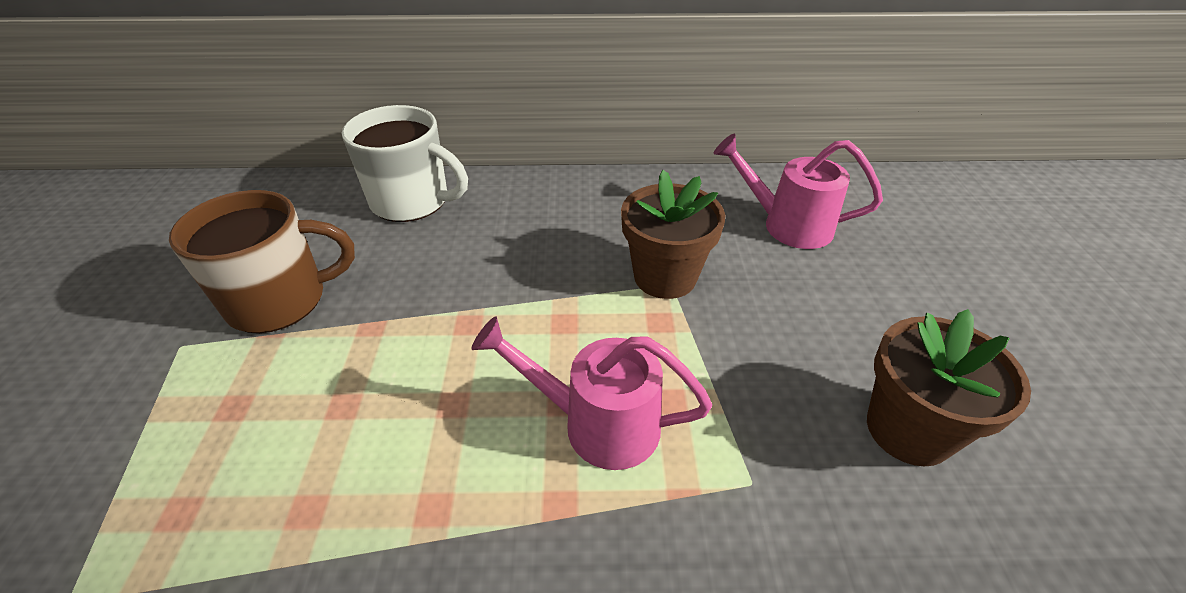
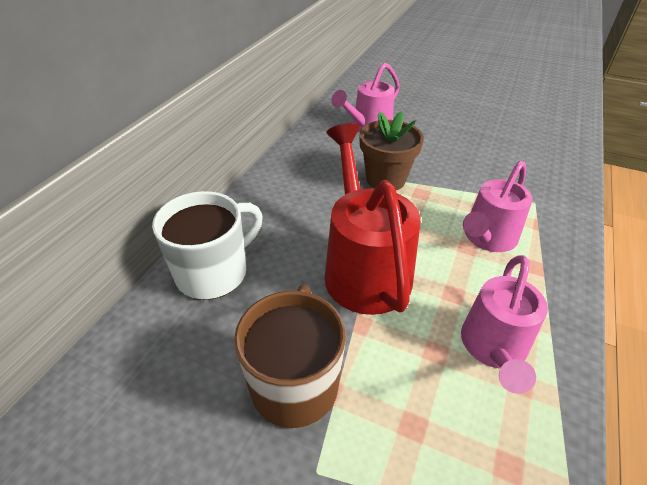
camera: 65 degrees left, 0 degrees up
brown flower pot [867,309,1031,466] -> none
none -> red watering can [324,123,421,315]
none -> pink watering can [461,255,548,394]

